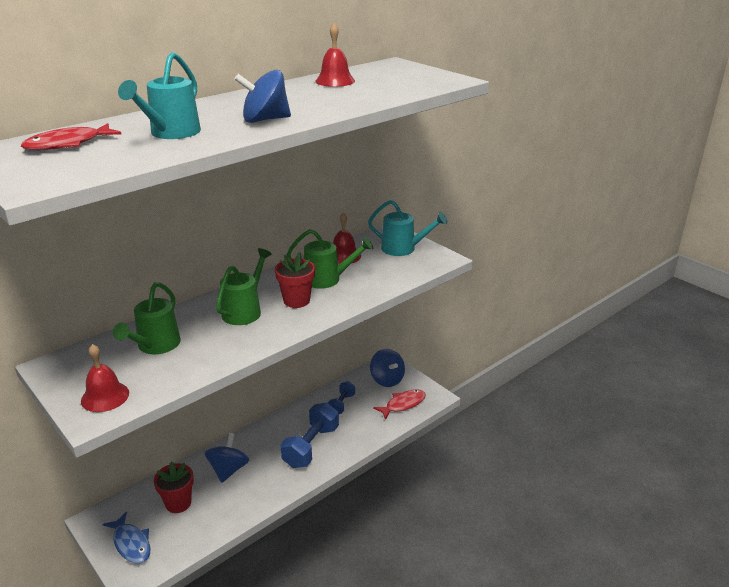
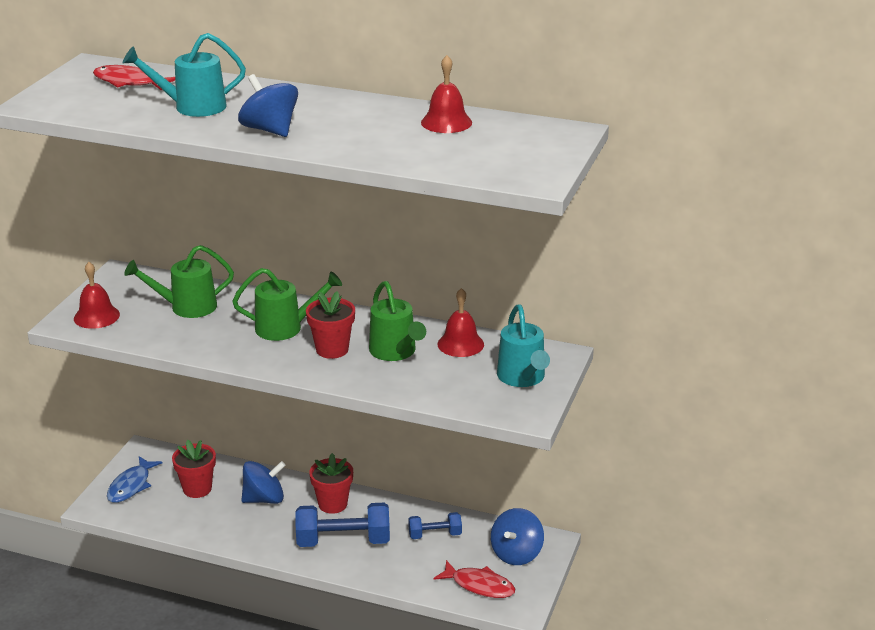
camera: 60 degrees right, 0 degrees up
none -> red flower pot [309,453,353,514]

